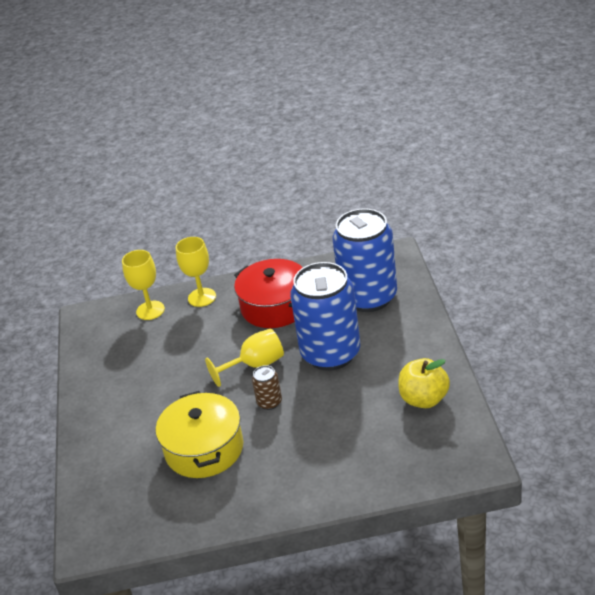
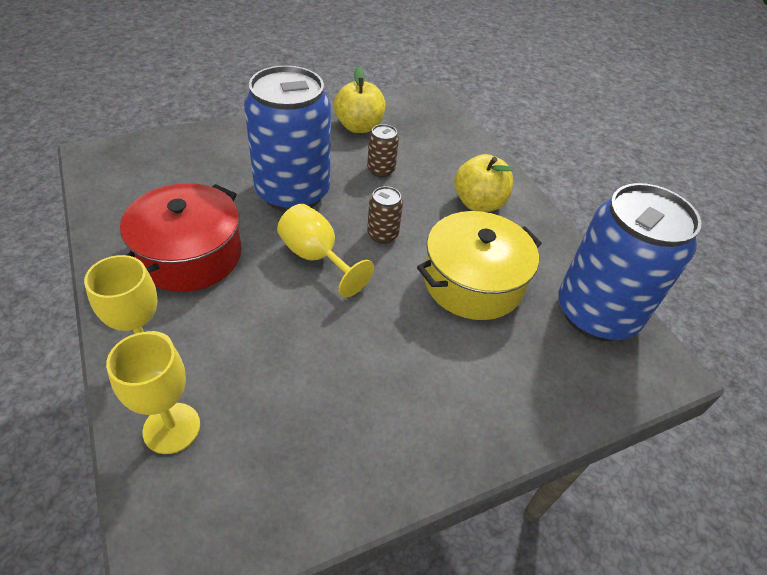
camera: 115 degrees left, 10 degrees up
blue can [333,208,397,312] -> blue can moved to [558,183,701,341]
none -> brown can [367,124,399,177]
none -> yellow apple [454,154,513,212]

